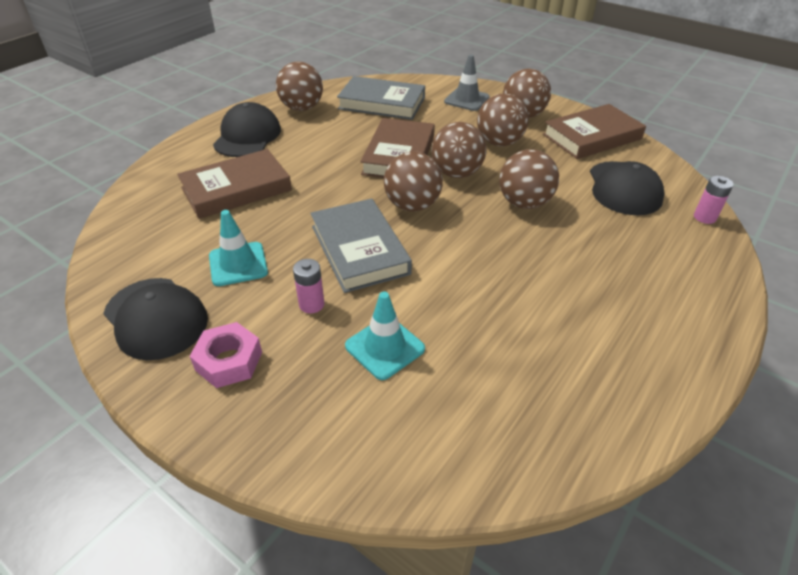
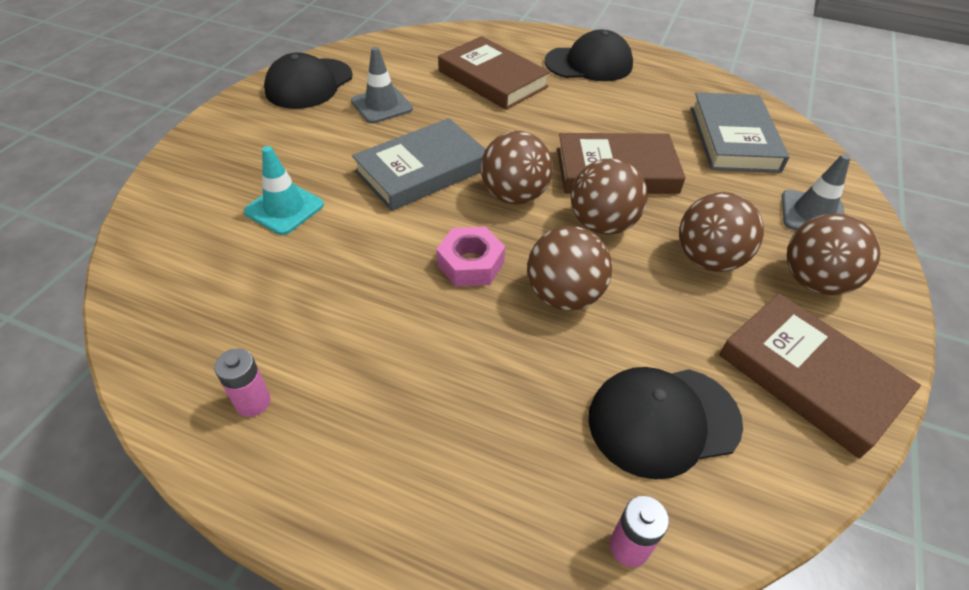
camera: 75 degrees right, 5 degrees up
pink nut [190,322,262,388] -> pink nut moved to [436,227,505,286]
turquoise traffic cone [209,210,268,286] -> grey traffic cone [351,47,413,123]
brown ball [276,62,323,111] -> none
pink battery [293,259,325,313] -> pink battery moved to [214,348,271,417]

